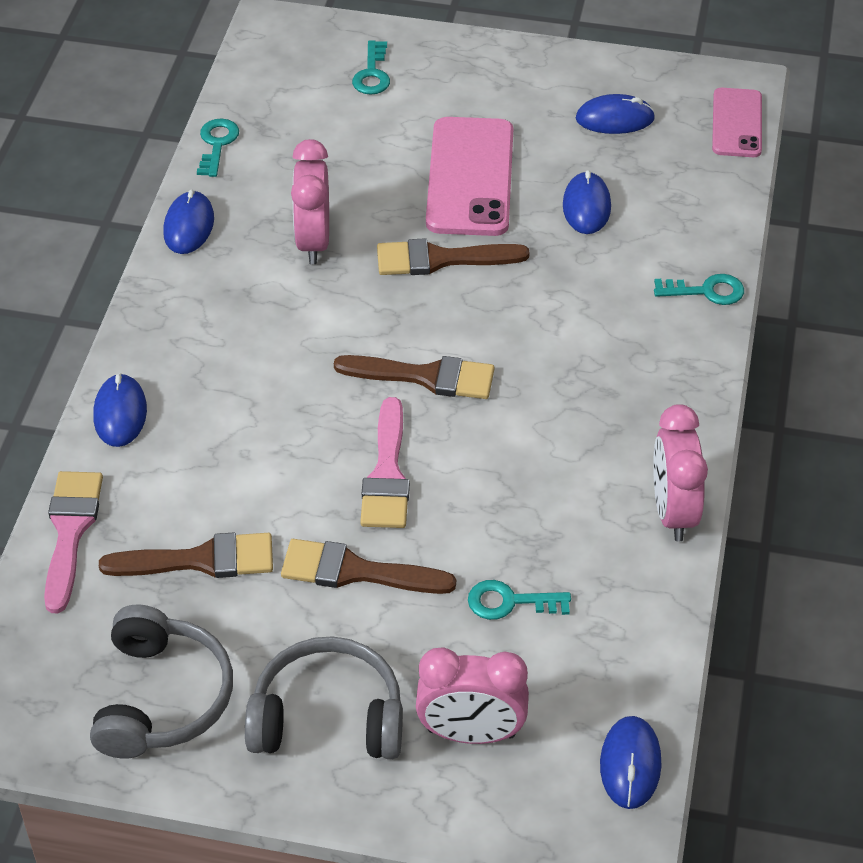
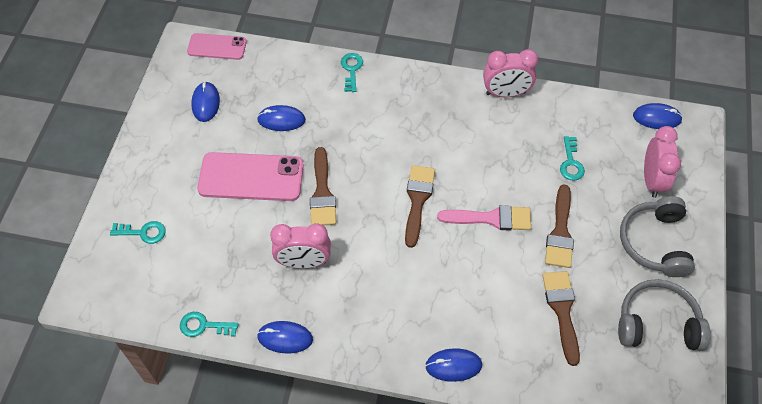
camera: 90 degrees left, 10 degrees up
pink brush [44,471,103,613] -> none

